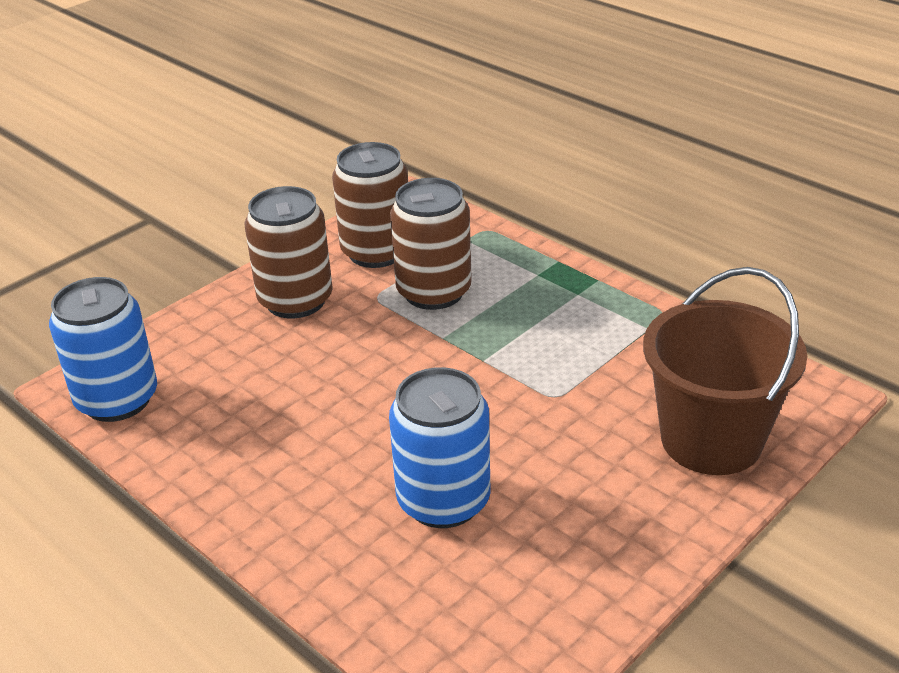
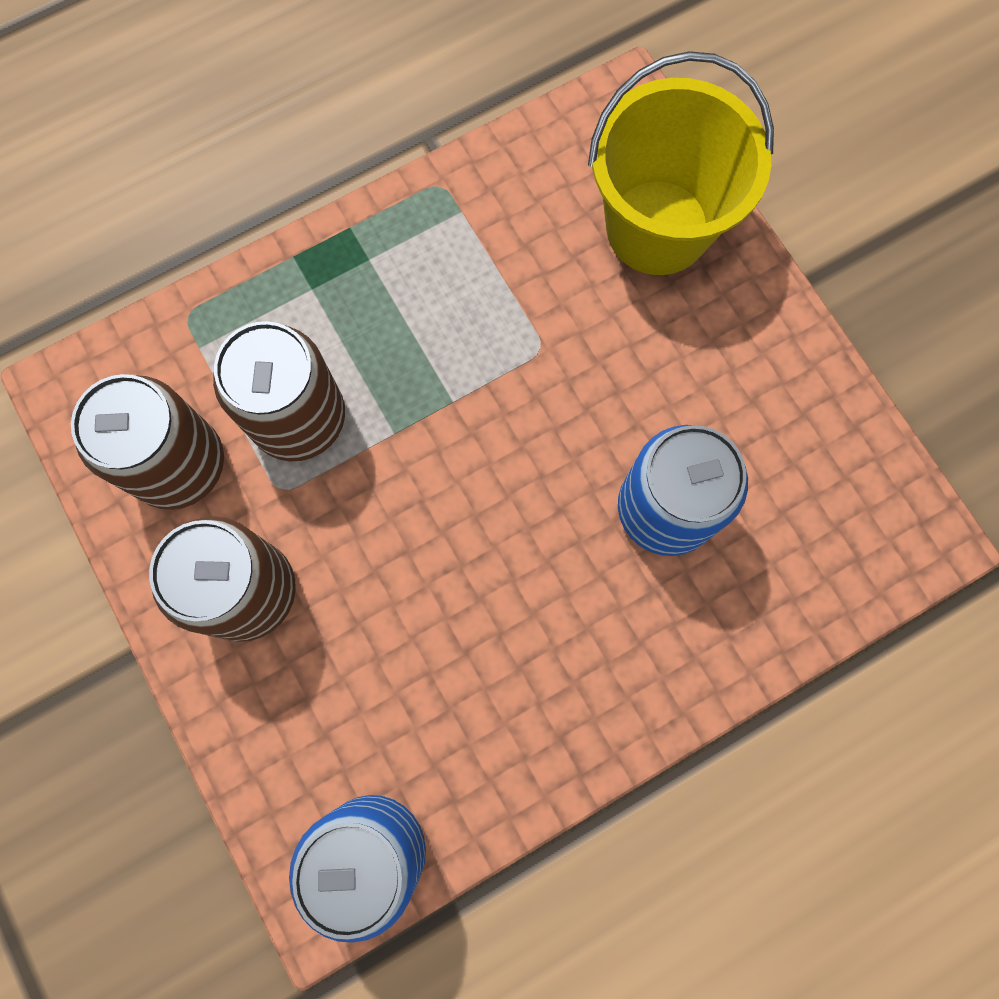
camera: 75 degrees left, 40 degrees up
brown bucket [643,267,807,475] -> yellow bucket [588,51,774,275]

